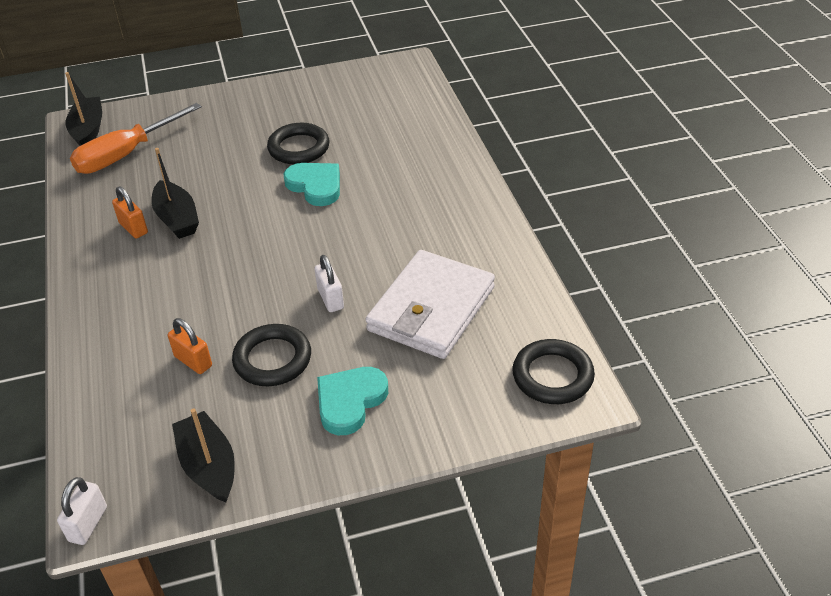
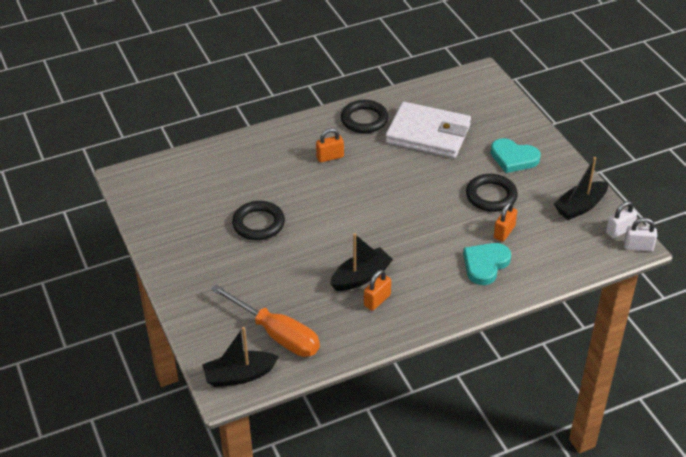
camera: 100 degrees left, 0 degrees up
turquoise heart [283,163,340,206] -> turquoise heart moved to [463,243,511,285]
white padlock [315,255,344,312] -> white padlock moved to [606,201,637,238]
black ring [512,339,595,404] -> black ring moved to [341,100,389,133]
none -> orange padlock [316,128,344,162]

